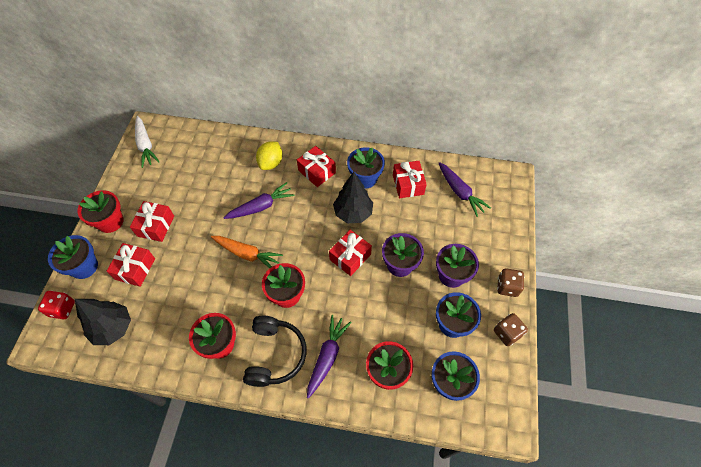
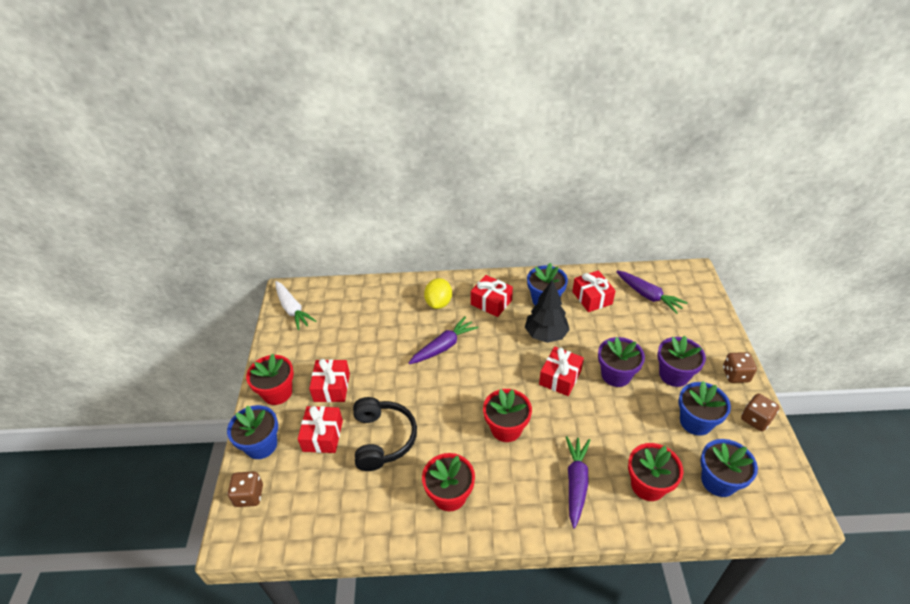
camera: 10 degrees left, 15 degrees down
red dice [38,291,75,319] -> brown dice [228,471,263,507]
black tree [75,299,131,345] -> none
orange carrot [211,236,283,268] -> none
black headphones [243,316,307,387] -> black headphones moved to [353,397,417,471]

